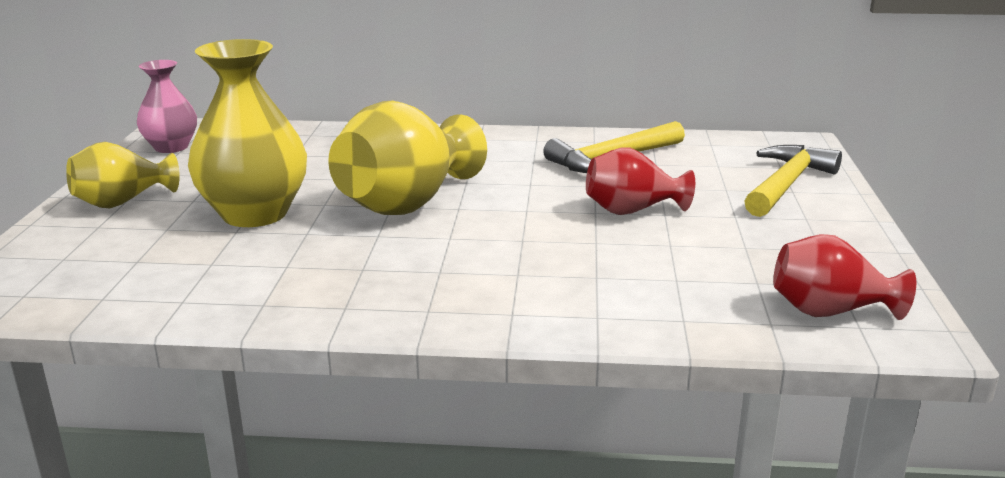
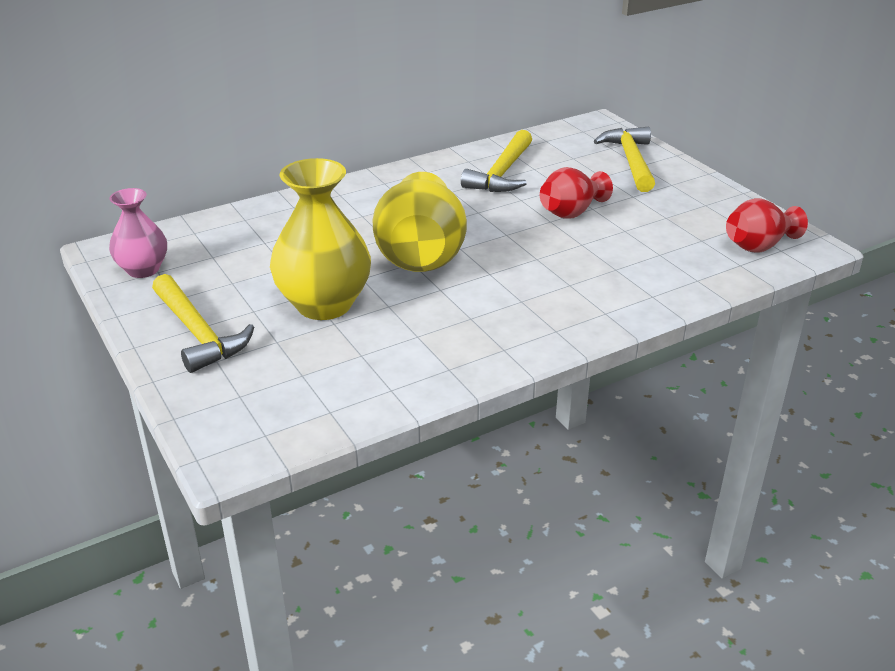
camera: 35 degrees left, 10 degrees up
yellow vase [66,142,180,208] -> yellow hammer [152,274,254,373]

